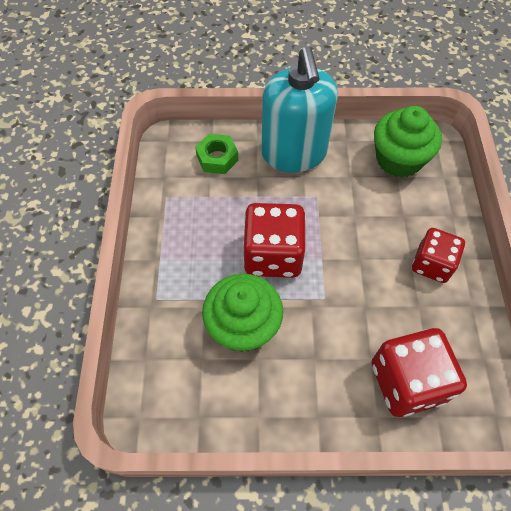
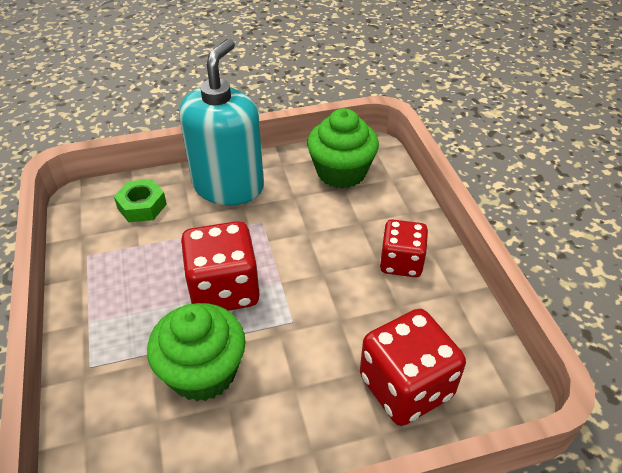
camera: 15 degrees left, 15 degrees down
turquoise soap dispenser [262,47,338,173] -> turquoise soap dispenser turned 135 degrees counterclockwise [179,39,264,205]

